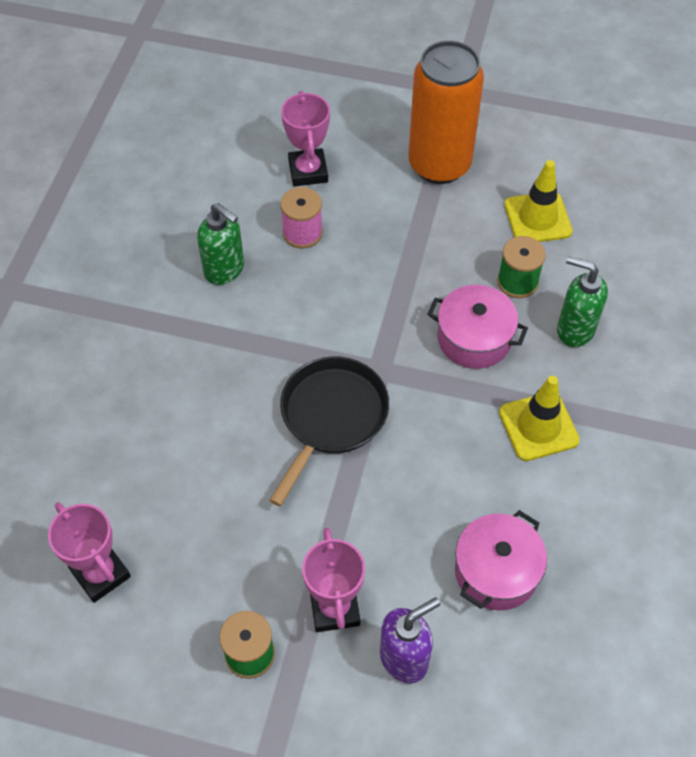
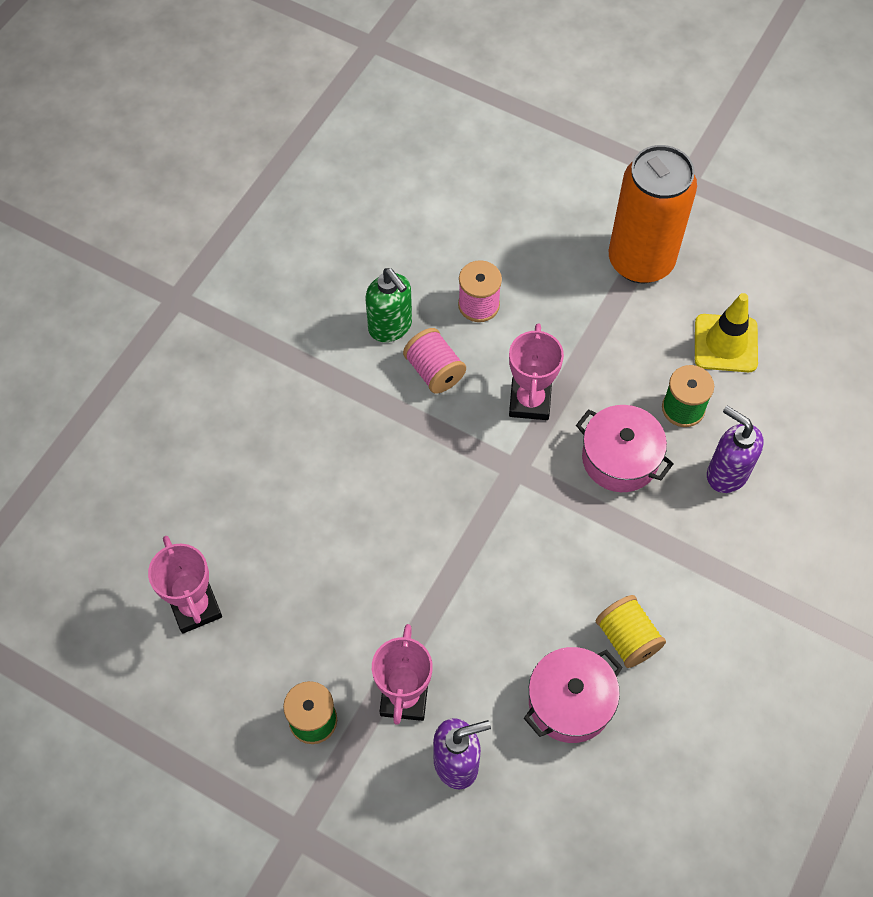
camera: 15 degrees right, 5 degrees up
black pan [269,356,389,506] -> none
pink trophy [281,91,330,187] -> pink trophy moved to [509,323,564,420]
yellow traffic cone [499,376,580,461] -> none
green soap dispenser [557,256,608,347] -> purple soap dispenser [707,406,764,493]
none -> pink spool [403,328,466,394]
none -> yellow spool [596,595,666,668]

